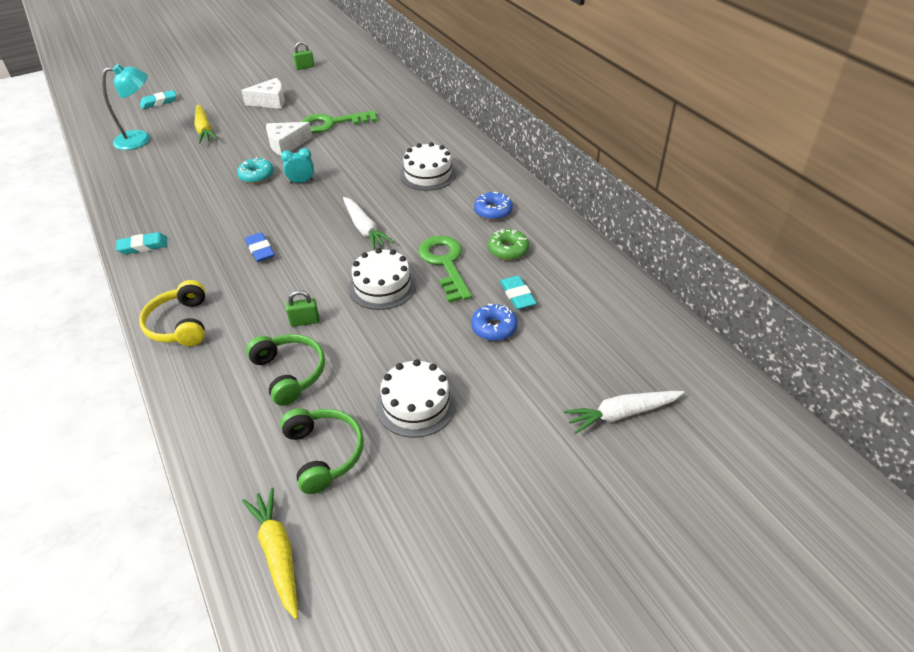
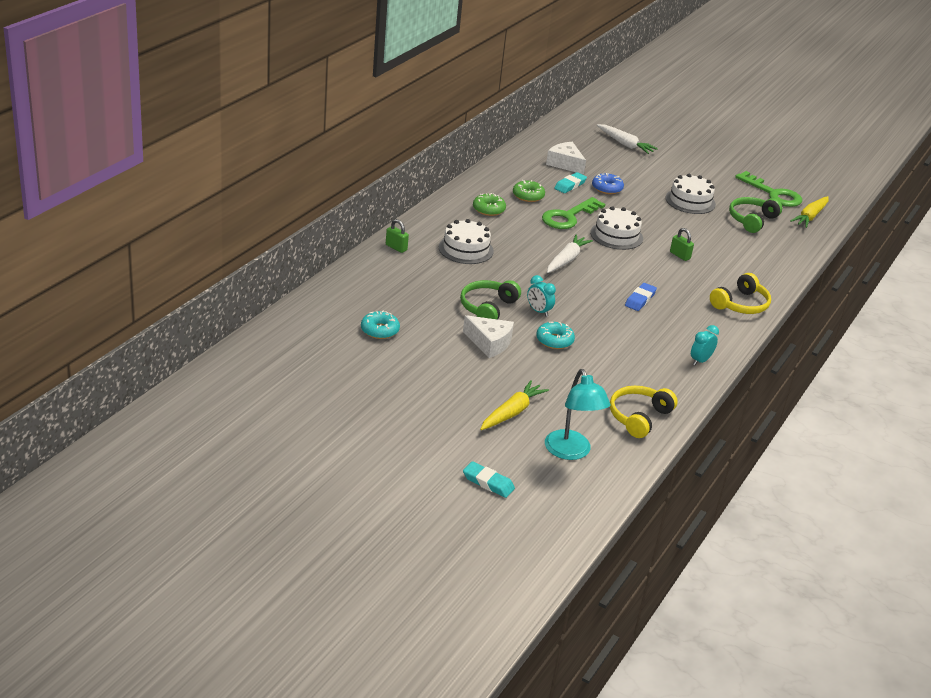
camera: 125 degrees left, 10 degrees down
turquoise lamp [102,64,150,150] -> turquoise lamp turned 150 degrees counterclockwise [545,369,610,460]
turquoise eraser [116,232,167,254] -> turquoise clock [691,325,719,365]
white cheese [241,78,285,109] -> white cheese moved to [546,142,586,174]
green headphones [246,334,325,406] -> green headphones moved to [460,280,521,320]
green padlock [293,41,314,70] -> green padlock moved to [386,219,409,253]
green key [301,110,377,133] -> green key moved to [735,171,802,207]
blue donut [474,192,513,220] -> green donut [473,193,506,216]
none -> turquoise donut [361,311,400,339]
none -> yellow headphones [610,386,678,438]

